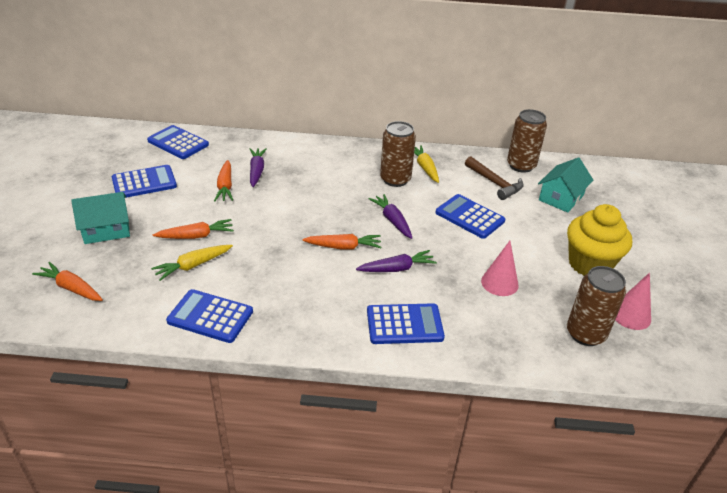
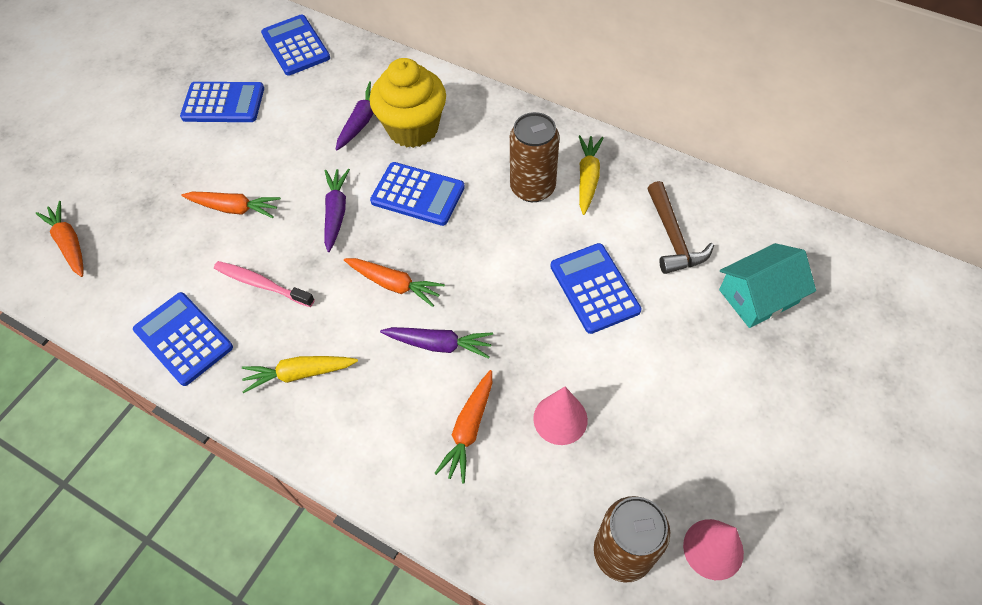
camera: 30 degrees right, 20 degrees up
turquoise house [71,192,130,244] -> none
yellow carrot [151,245,233,281] -> yellow carrot moved to [242,356,358,393]
orange carrot [214,160,233,201] -> orange carrot moved to [435,370,492,483]
blue calculator [367,303,445,344] -> blue calculator moved to [370,162,465,226]
purple carrot [368,194,412,239] -> purple carrot moved to [324,169,350,252]
brown can [507,109,547,173] -> none
yellow cupcake [567,204,632,276] -> yellow cupcake moved to [370,58,446,148]
none -> pink toothbrush [214,261,315,307]

